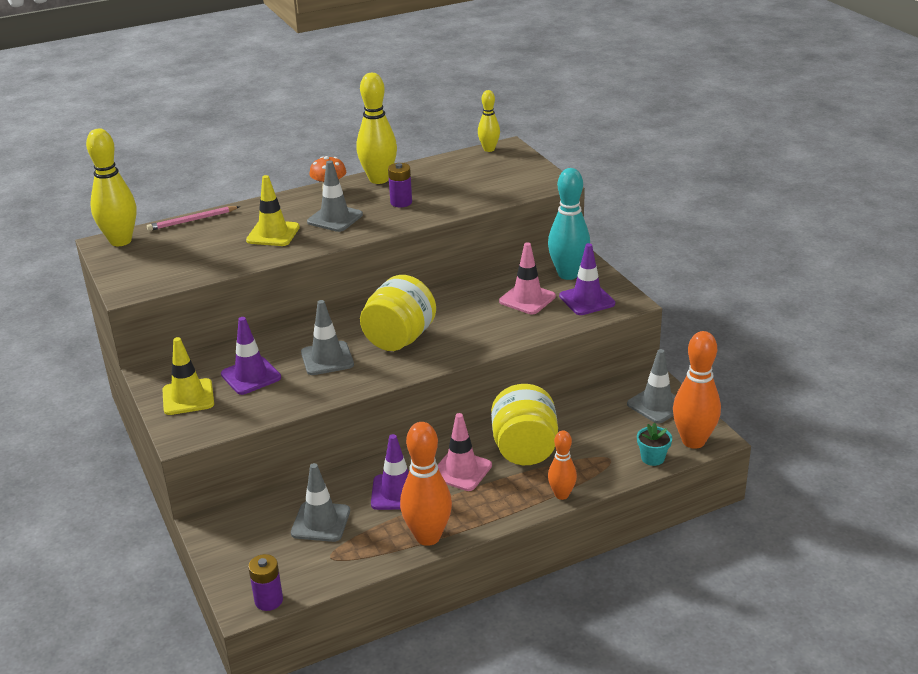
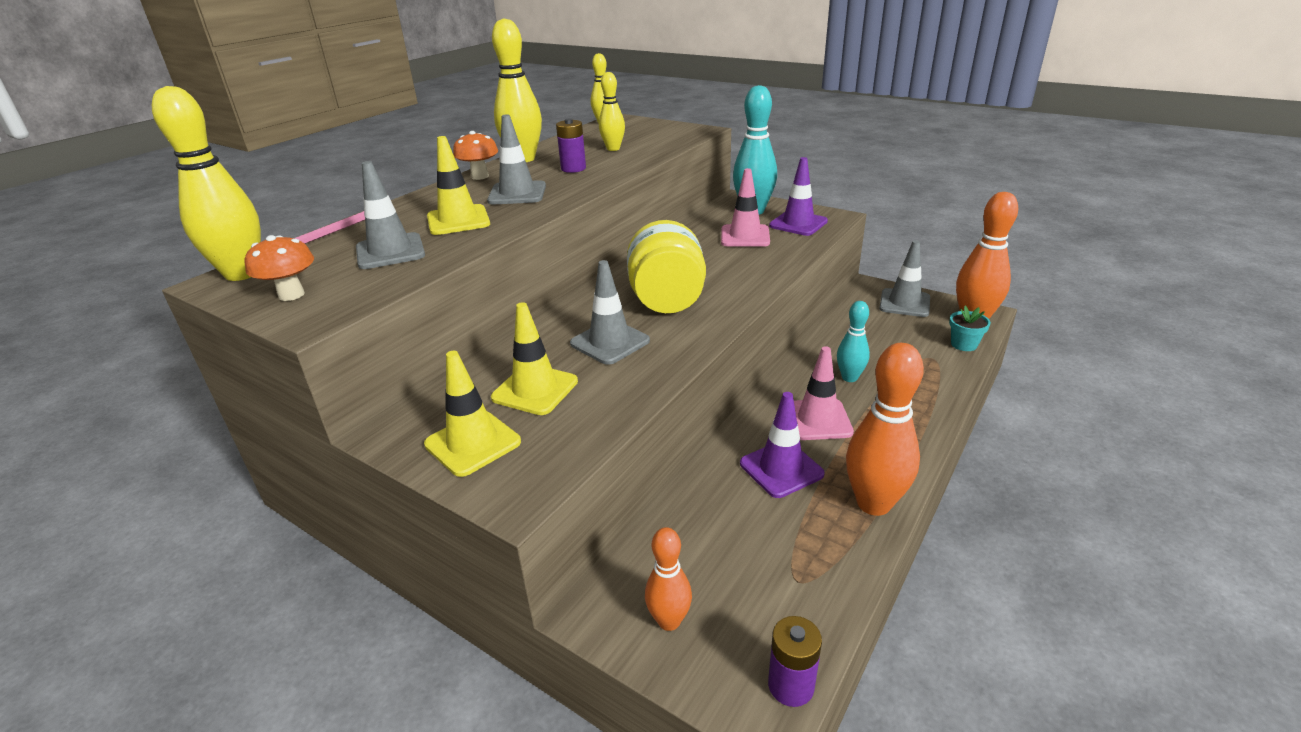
camera: 30 degrees left, 0 degrees up
purple traffic cone [221,317,281,395] -> yellow traffic cone [491,302,578,415]
grey traffic cone [291,463,350,542] -> grey traffic cone moved to [356,161,425,269]
yellow jar [491,384,558,465] -> turquoise bowling pin [837,301,870,382]
orange bowling pin [548,430,577,500] -> orange bowling pin moved to [645,527,692,631]
none -> orange mushroom [245,235,314,301]
none -> yellow bowling pin [599,72,625,151]

